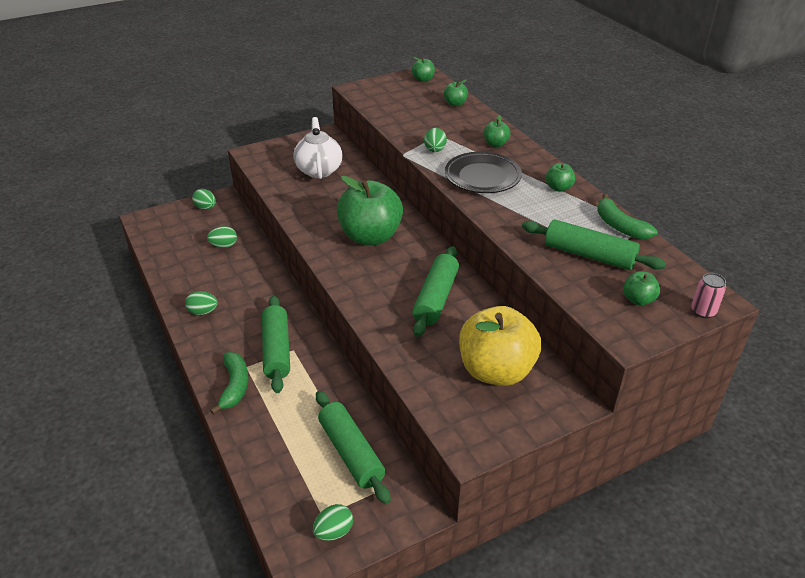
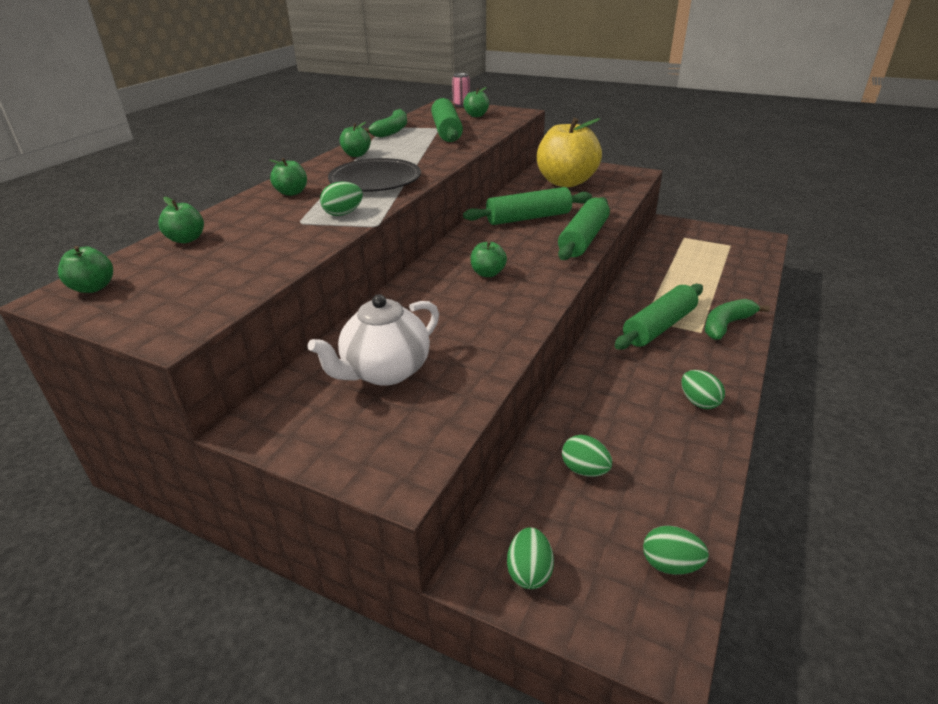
camera: 125 degrees left, 5 degrees down
green egg [313,504,353,541] -> green egg moved to [643,526,709,575]
green rolling pin [316,391,391,504] -> green rolling pin moved to [558,197,610,260]
green apple [337,176,403,245] -> green apple [471,241,507,277], size x0.43

